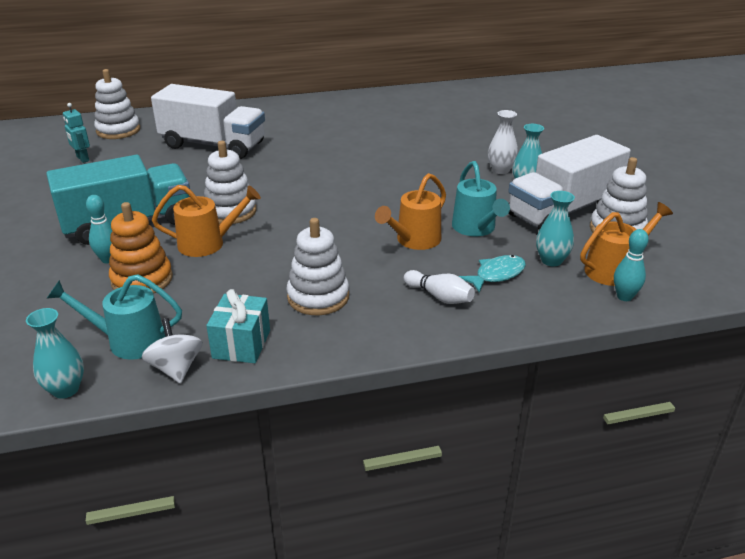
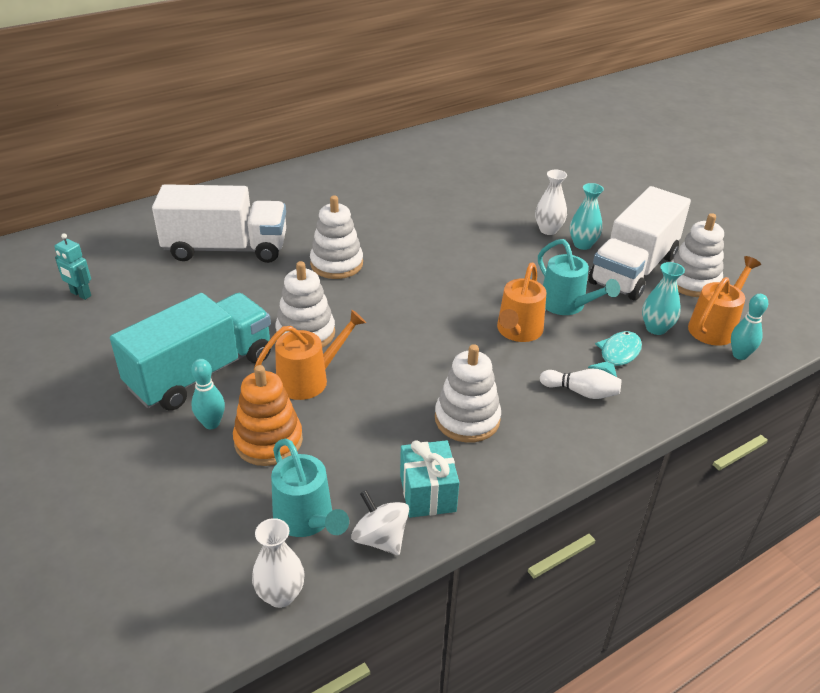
camera: 20 degrees left, 5 degrees up
turquoise vase [26,308,84,399] -> white vase [252,518,305,608]
turquoise watering can [47,274,182,360] -> turquoise watering can turned 105 degrees counterclockwise [271,439,349,537]
white stacking toy [94,69,140,139] -> white stacking toy moved to [310,196,363,279]

